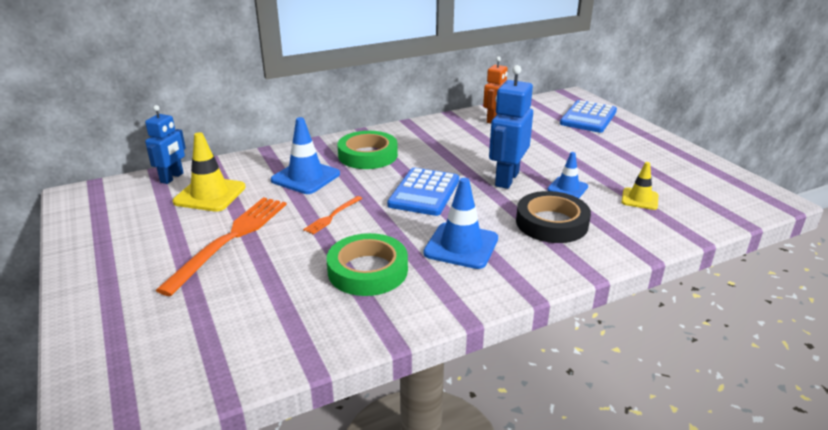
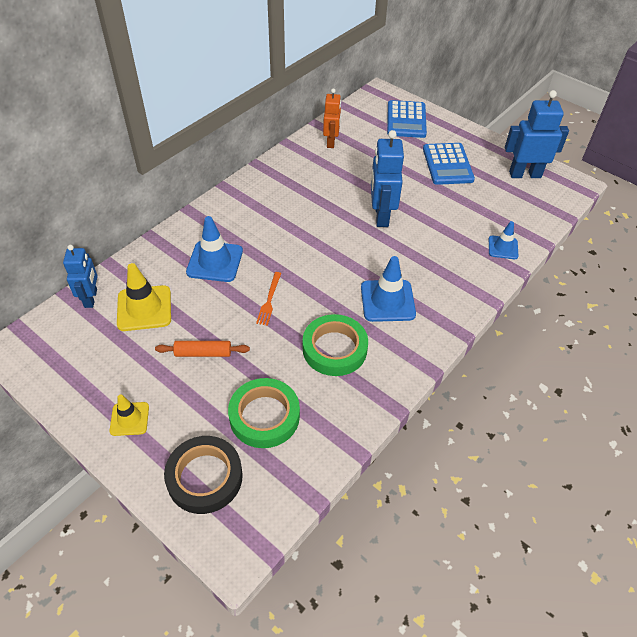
camera: 25 degrees left, 20 degrees up
orange fork [156,197,287,296] -> orange rolling pin [155,341,250,357]
green tape [338,131,398,169] -> green tape moved to [228,378,300,448]
blue calculator [387,168,459,216] -> blue calculator moved to [423,143,475,185]
black tape [516,191,591,243] -> black tape moved to [164,436,243,514]
blue traffic cone [547,152,588,198] -> blue traffic cone moved to [489,221,518,259]
yellow traffic cone [621,162,658,210] -> yellow traffic cone moved to [109,394,149,436]
none -> blue robot [505,90,569,178]

